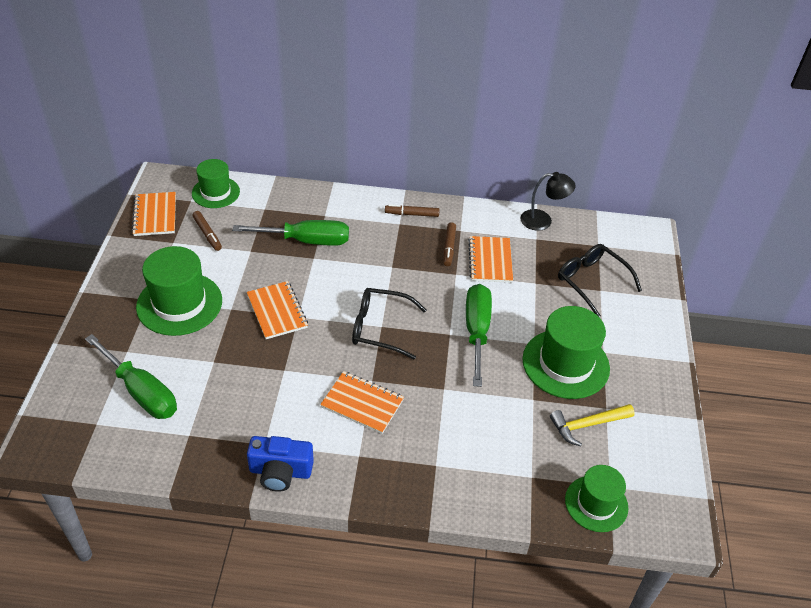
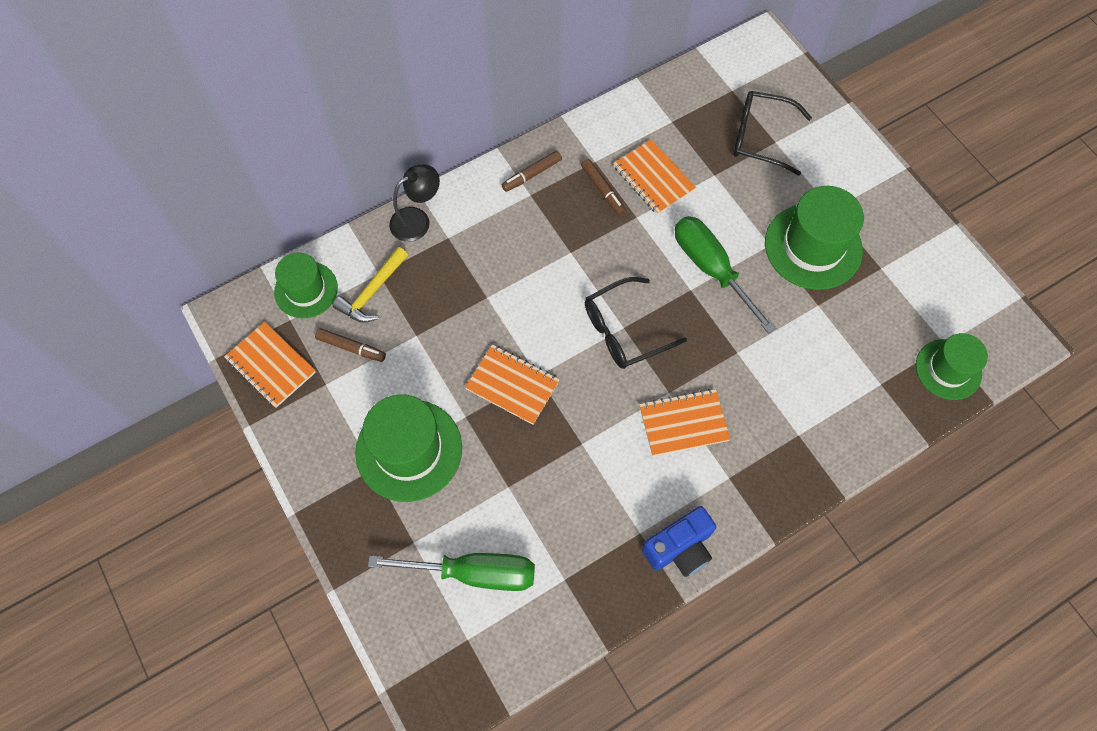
camera: 35 degrees left, 20 degrees up
green screwdriver [232,220,349,246] -> none
black lamp [520,172,576,231] -> black lamp moved to [389,165,440,242]
yellow hammer [550,404,635,446] -> yellow hammer moved to [333,247,408,323]

